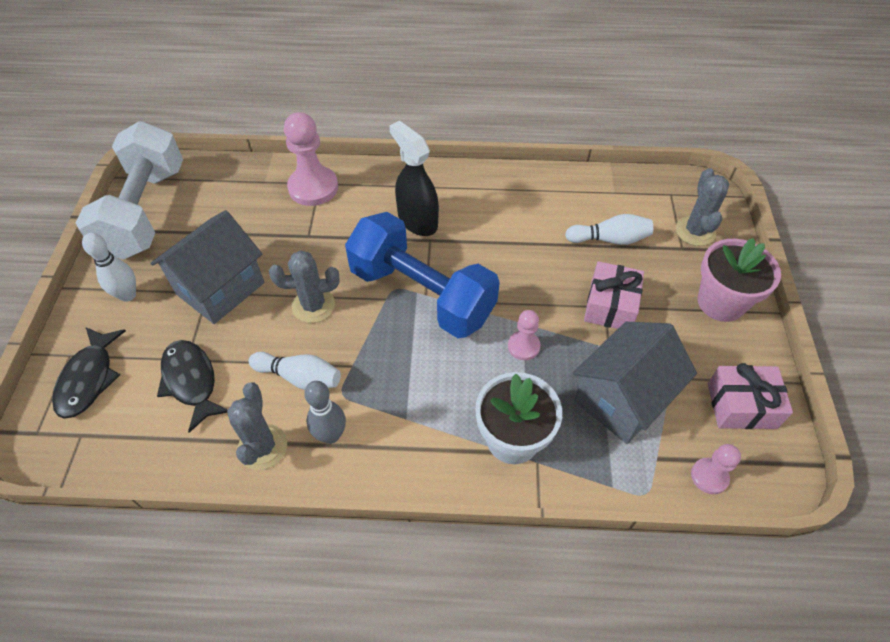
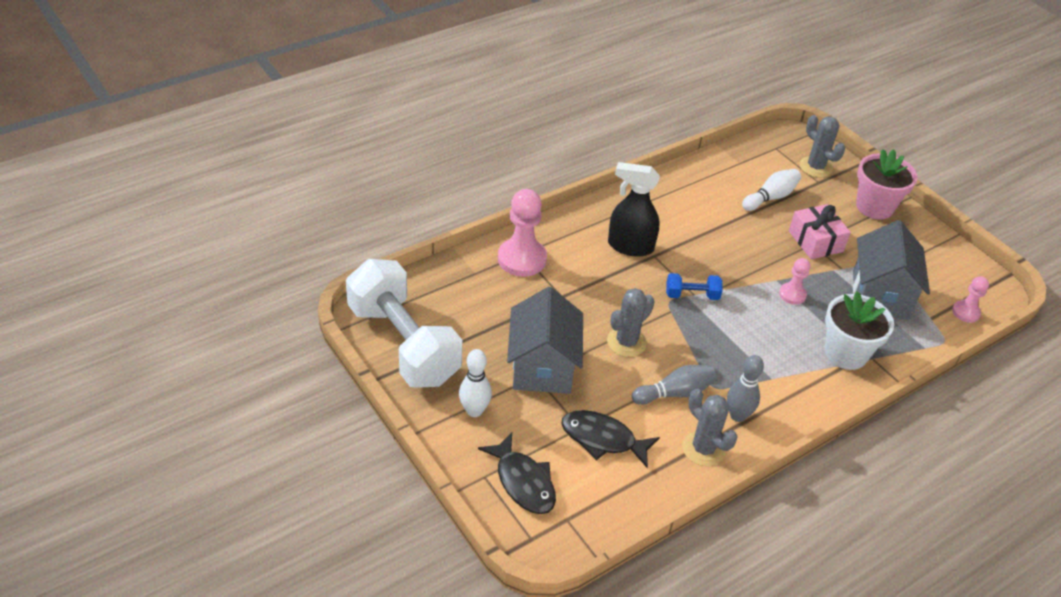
camera: 40 degrees left, 10 degrees down
white bowling pin [249,352,341,390] -> grey bowling pin [632,365,716,405]
blue dumbbell [345,212,500,338] -> blue dumbbell [666,273,723,300], size x0.41
pink gift [708,363,793,429] -> none

